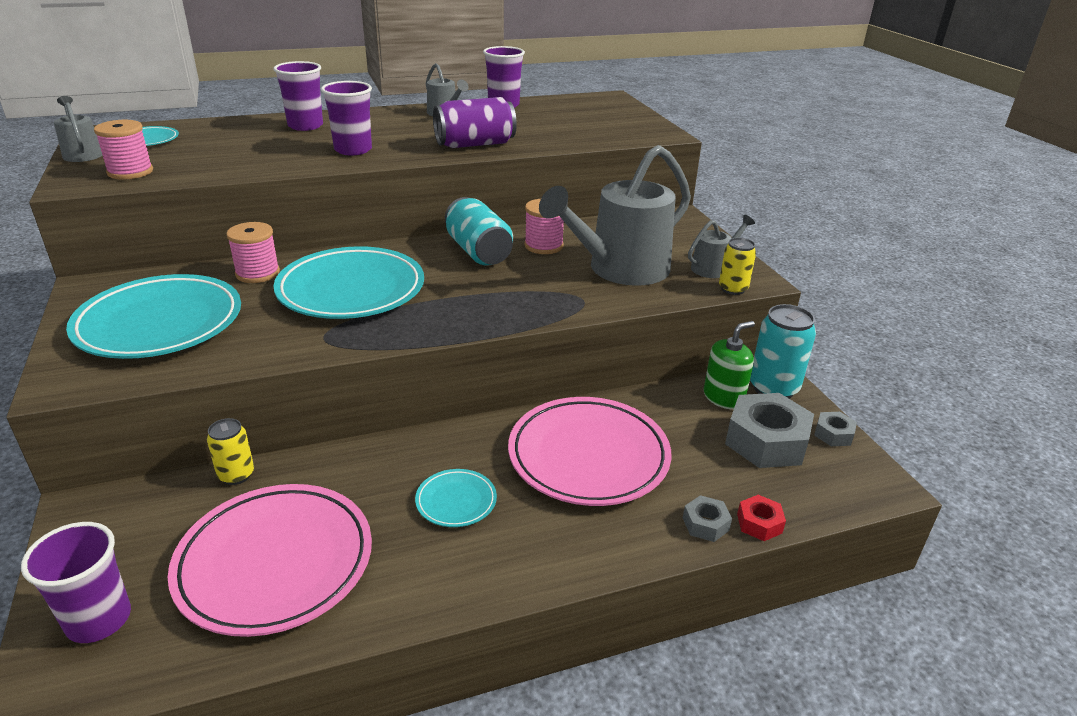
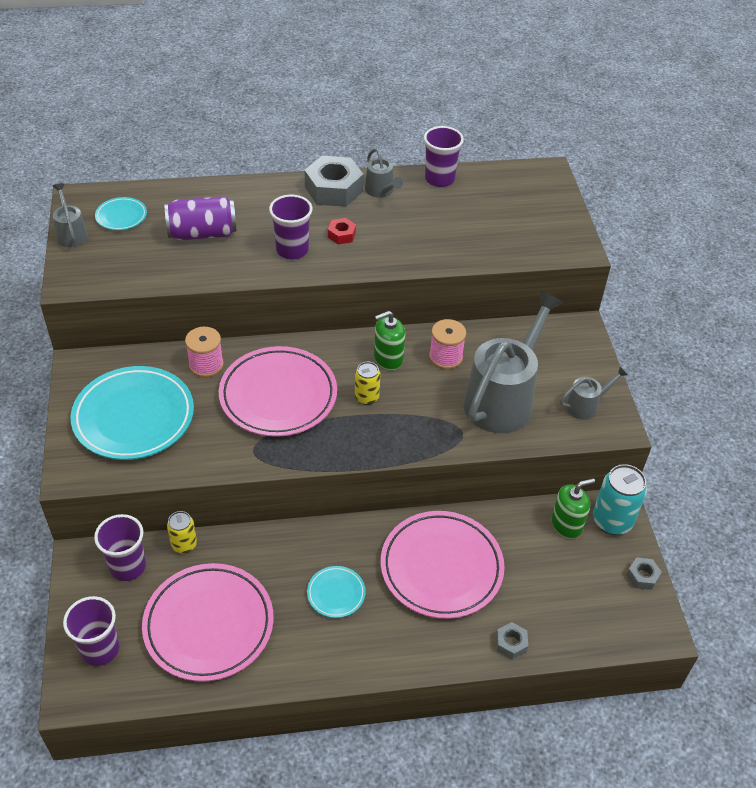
camera: 10 degrees right, 15 degrees up
pink spool [94,120,153,180] -> none
purple cup [273,61,323,131] -> purple cup moved to [94,514,146,581]
turquoise plate [273,246,424,319] -> pink plate [219,346,337,437]
purple can [433,97,517,148] -> purple can moved to [165,196,237,240]
turquoise can [445,197,513,265] -> green soap dispenser [374,311,405,370]
grey watering can [539,145,691,286] -> grey watering can turned 150 degrees clockwise [463,291,564,433]
yellow can [719,238,756,295] -> yellow can moved to [355,362,380,405]
grey nut [725,393,814,468] -> grey nut moved to [305,156,363,207]
red nut [737,495,786,541] -> red nut moved to [328,218,356,245]

